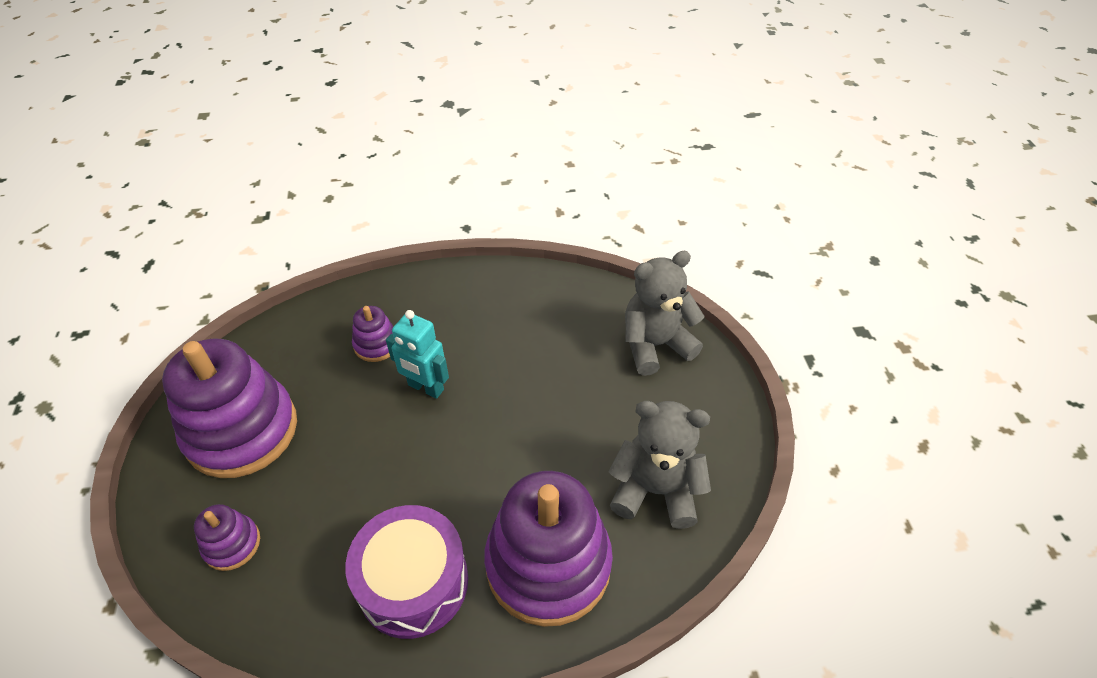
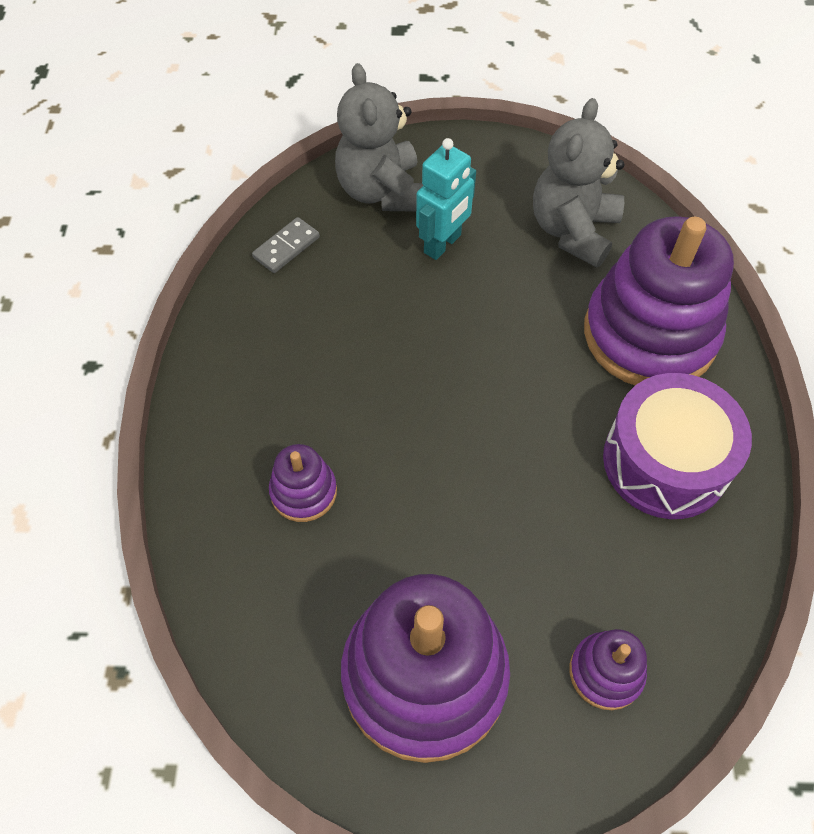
camera: 80 degrees left, 10 degrees up
turquoise robot [386,310,449,399] -> turquoise robot moved to [416,138,476,260]
none -> grey domino [252,217,320,273]

